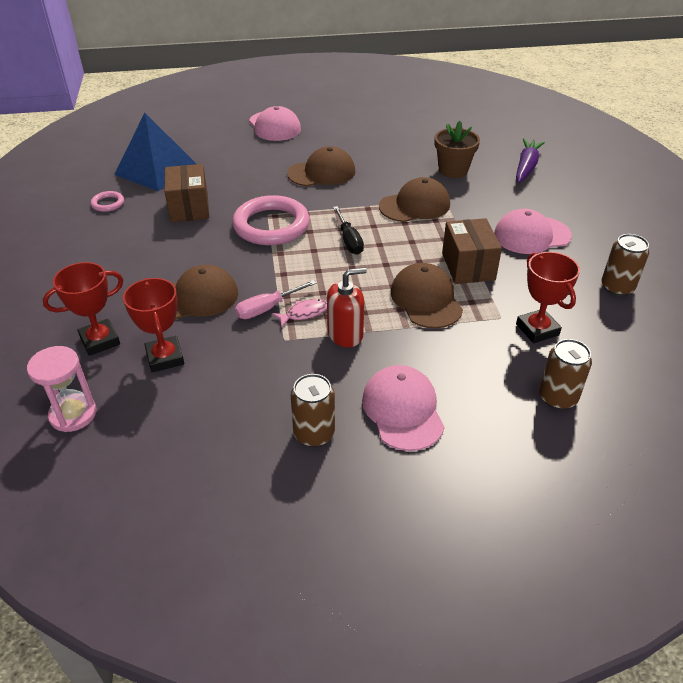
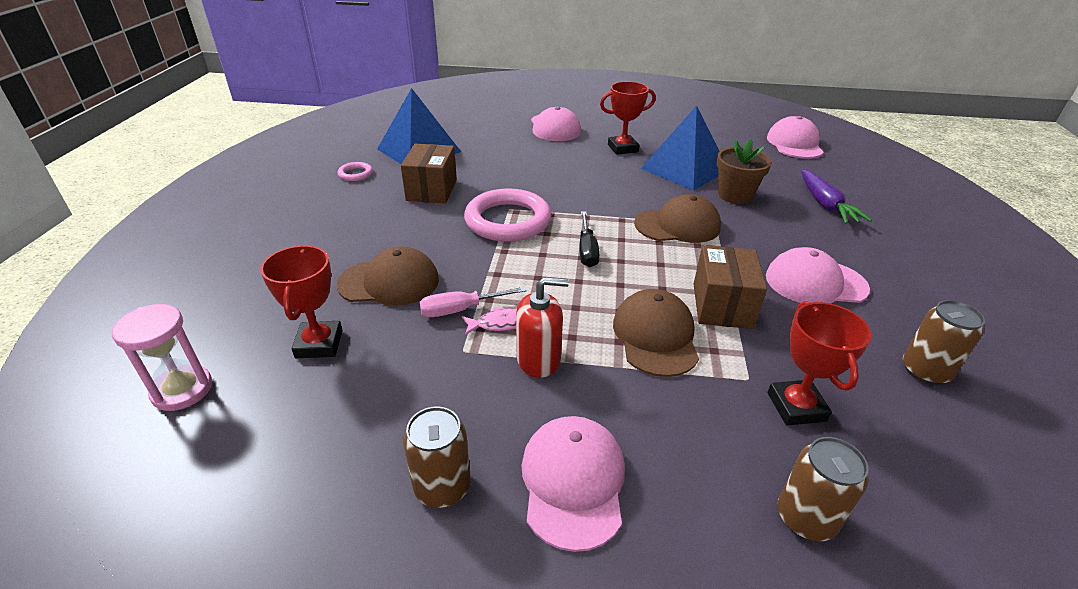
camera: 15 degrees right, 5 degrees down
red trophy [43,262,123,356] -> red trophy moved to [600,81,656,155]
brown cap [287,146,356,187] -> none
purple carrot [516,138,545,183] -> purple carrot turned 135 degrees clockwise [801,170,872,224]
none -> blue pyramid [640,105,720,191]
none -> pink cap [767,116,824,159]

